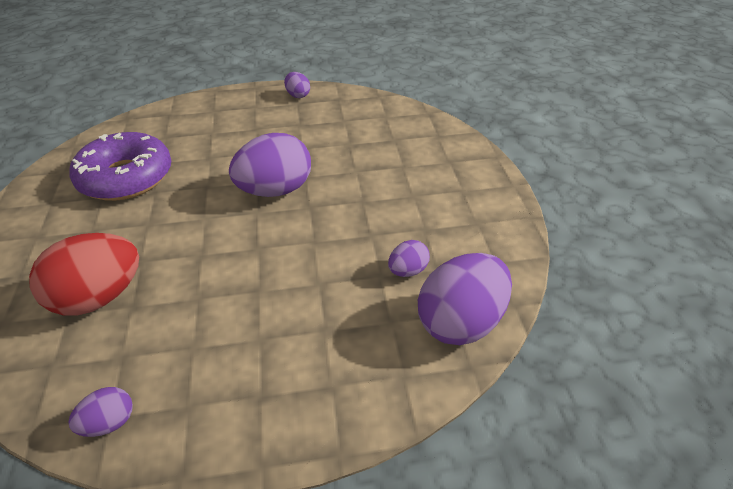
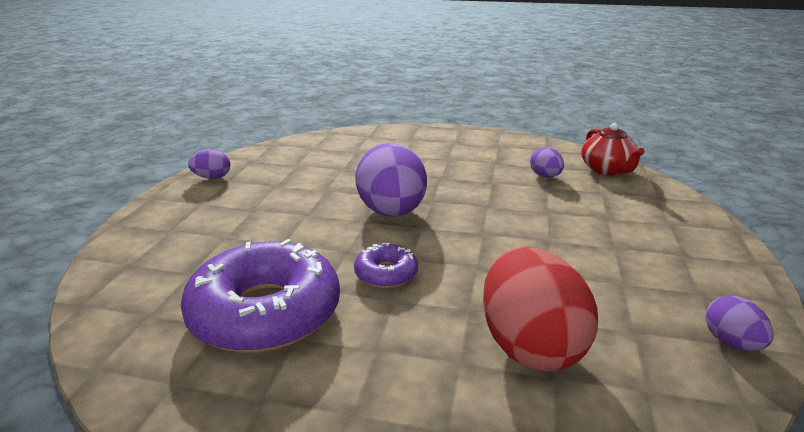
camera: 70 degrees left, 15 degrees down
purple egg [418,253,512,345] -> red teapot [581,123,645,176]
none -> purple donut [354,243,418,288]

